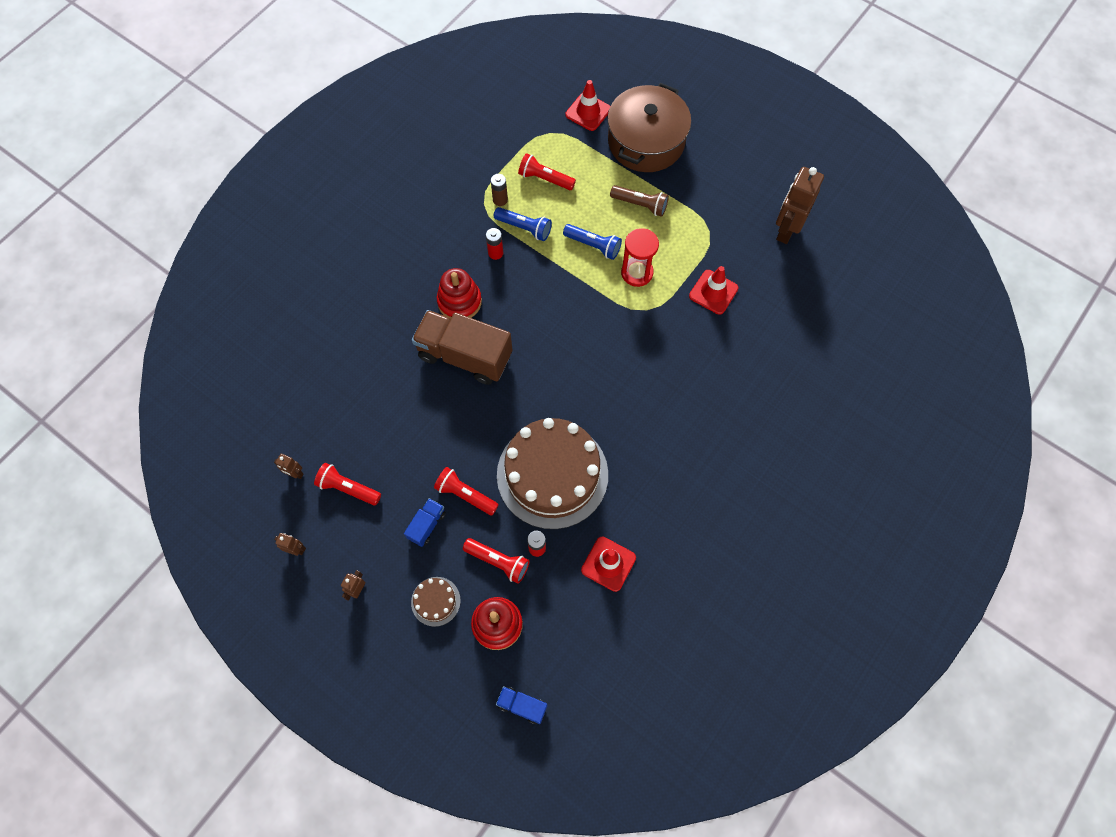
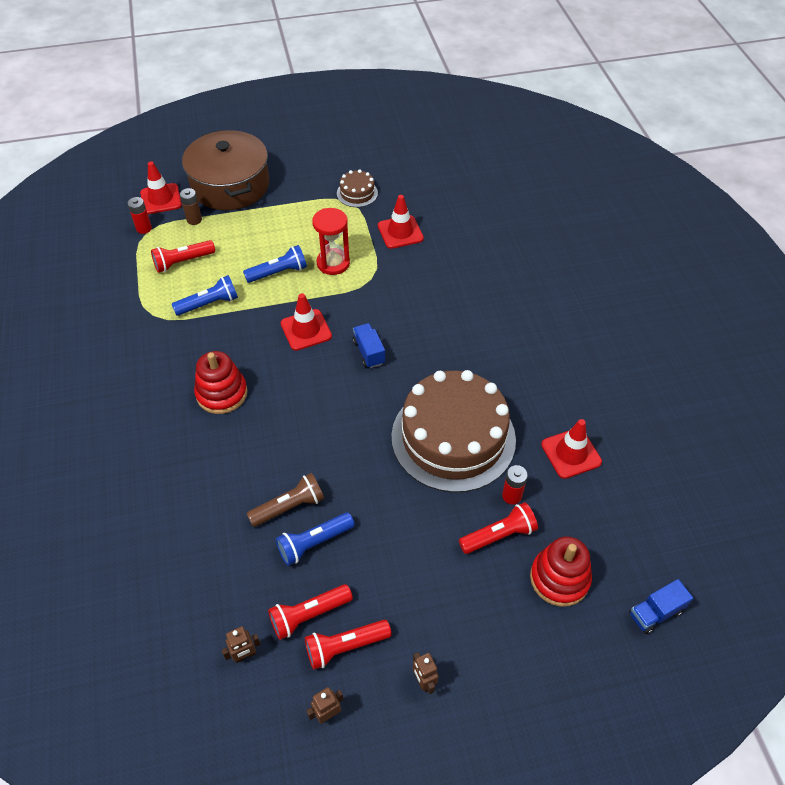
camera: 50 degrees left, 15 degrees down
blue truck [404,498,446,547] -> blue truck moved to [353,323,385,368]
brown cake [411,577,461,627] -> brown cake moved to [337,170,378,207]
brown truck [412,310,513,385] -> none
red flashlight [434,467,499,515] -> red flashlight moved to [305,620,392,670]
red battery [486,228,503,260] -> red battery moved to [128,197,152,234]
brown battery [491,174,508,206] -> brown battery moved to [180,188,202,225]
brown flashlight [610,185,669,217] -> brown flashlight moved to [247,473,324,527]
brown robot [776,167,824,244] -> none
none -> blue flashlight [276,512,355,566]
none -> red traffic cone [280,293,332,351]

